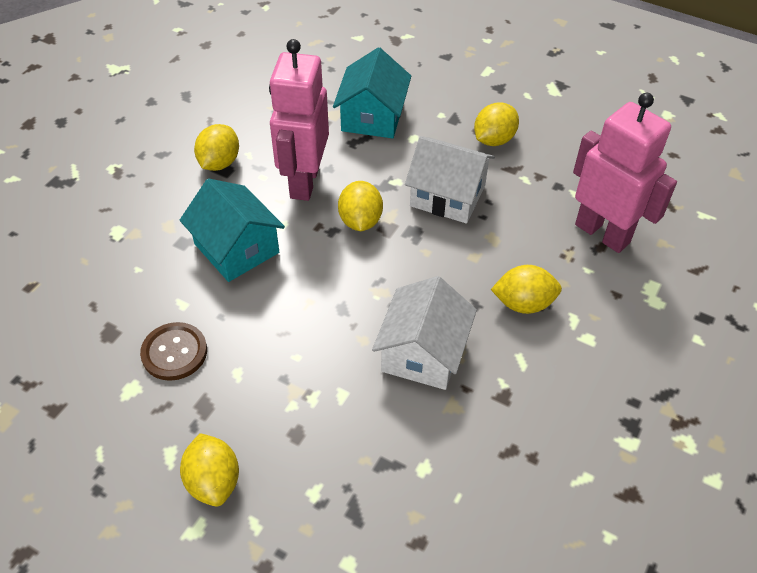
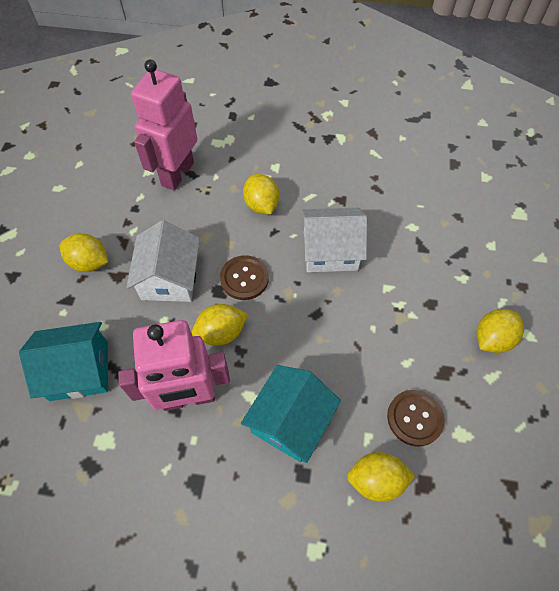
camera: 110 degrees left, 10 degrees up
yellow lemon [194,124,239,171] -> yellow lemon moved to [347,452,415,502]
none -> brown button [220,255,269,300]

